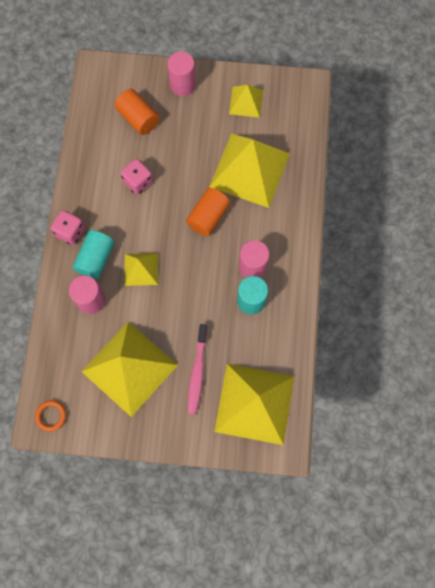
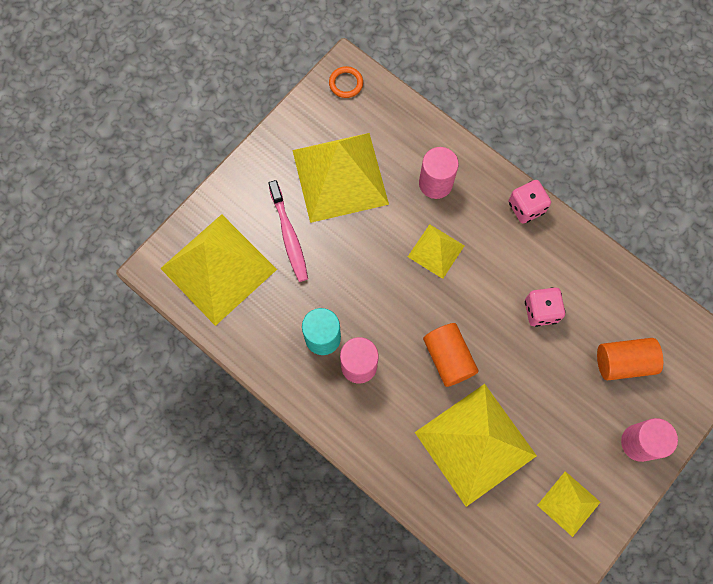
camera: 125 degrees right, 0 degrees up
turquoise cylinder [73,230,114,279] -> none
pink toothbrush [188,324,208,414] -> pink toothbrush turned 150 degrees counterclockwise [268,180,308,282]

